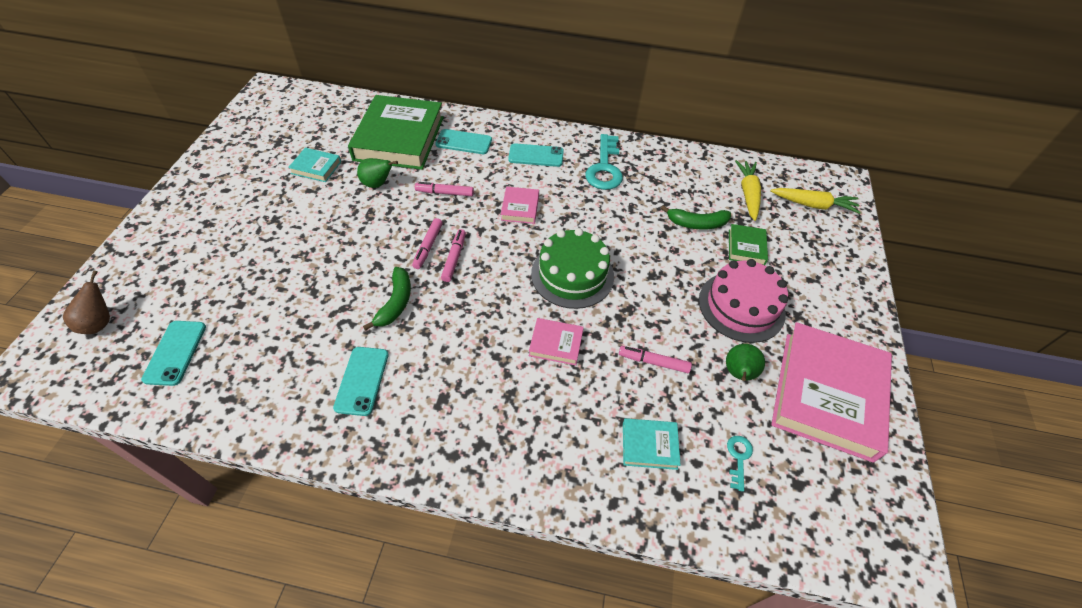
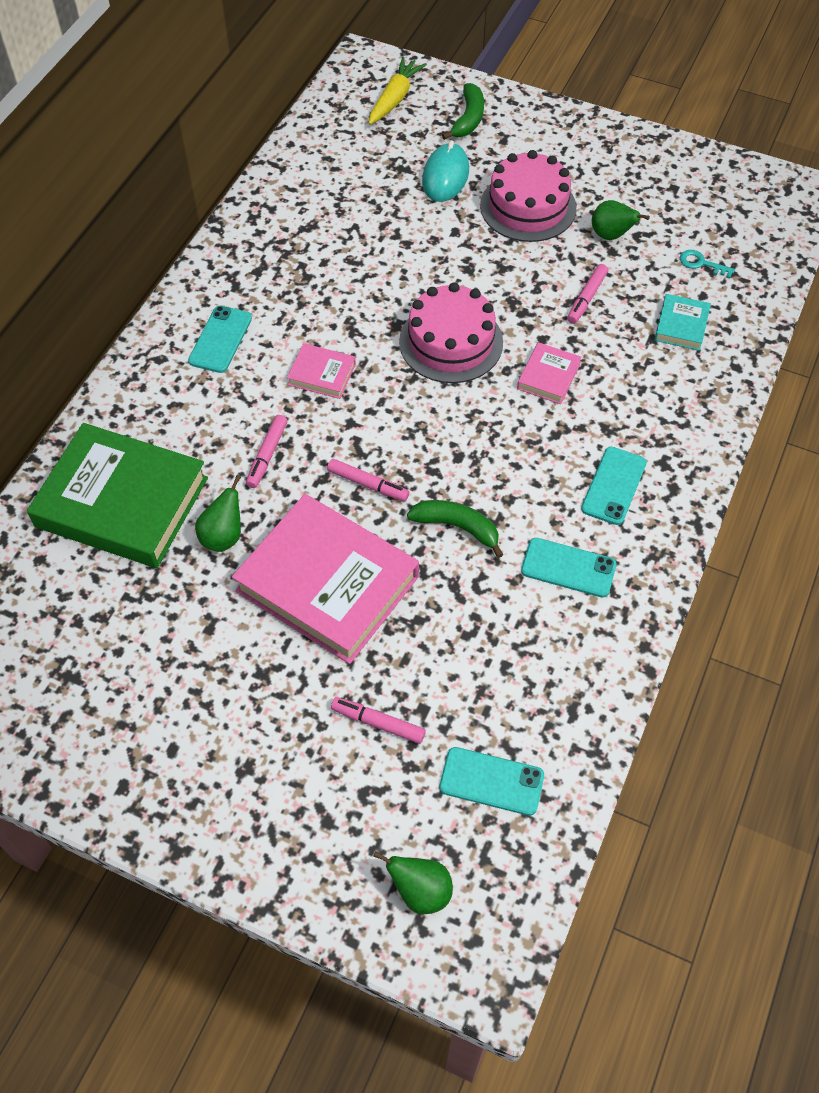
camera: 75 degrees left, 5 degrees up
brown pear [63,270,110,334] -> green pear [373,851,453,914]
turquoise book [288,148,341,182] -> none
turquoise phone [435,129,492,154] -> turquoise phone moved to [581,447,647,525]
pink marker [441,229,466,282] -> pink marker moved to [331,697,426,744]
green cake [531,228,614,309] -> pink cake [399,283,503,383]
turquoise key [585,134,623,190] -> none
green banana [661,205,731,230] -> green banana moved to [442,83,484,140]
green book [729,224,768,265] -> turquoise mouse [422,140,469,202]
yellow carrot [735,160,761,221] -> none
pink book [771,322,892,463] -> pink book moved to [232,494,419,664]

